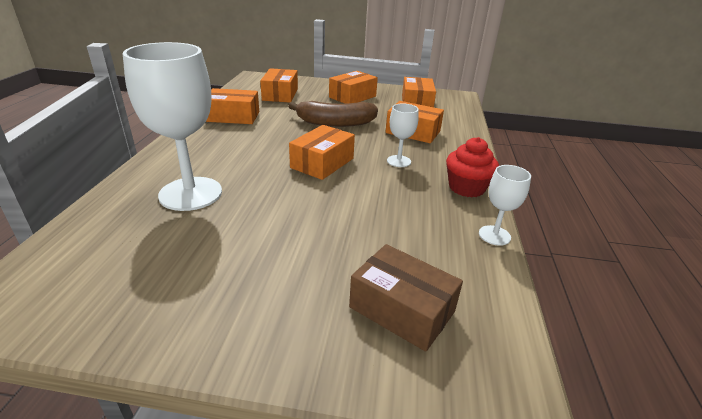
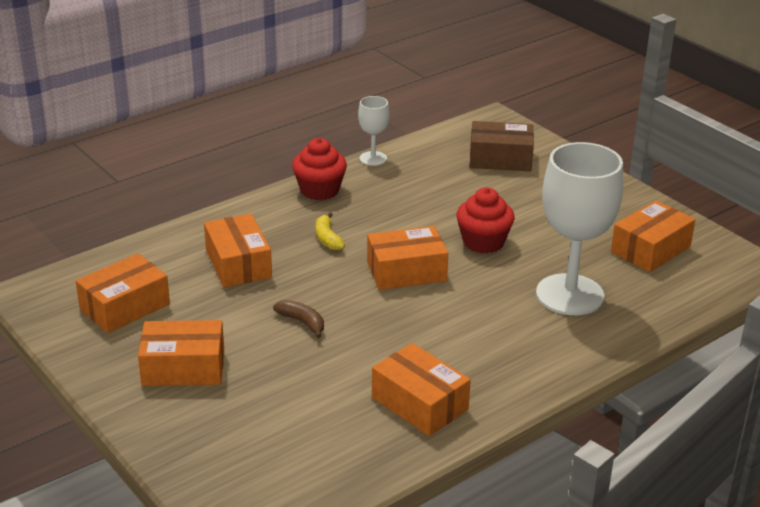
camera: 135 degrees left, 0 degrees up
orange box [260,68,298,102] -> orange box moved to [611,200,695,272]
brown banana [288,101,378,127] -> brown banana [273,300,324,338], size x0.47
brown box [349,244,463,352] -> brown box turned 75 degrees counterclockwise [470,121,534,171]
white goblet [387,104,419,167] -> yellow banana [316,212,345,250]
none -> red cupcake [456,188,515,254]

